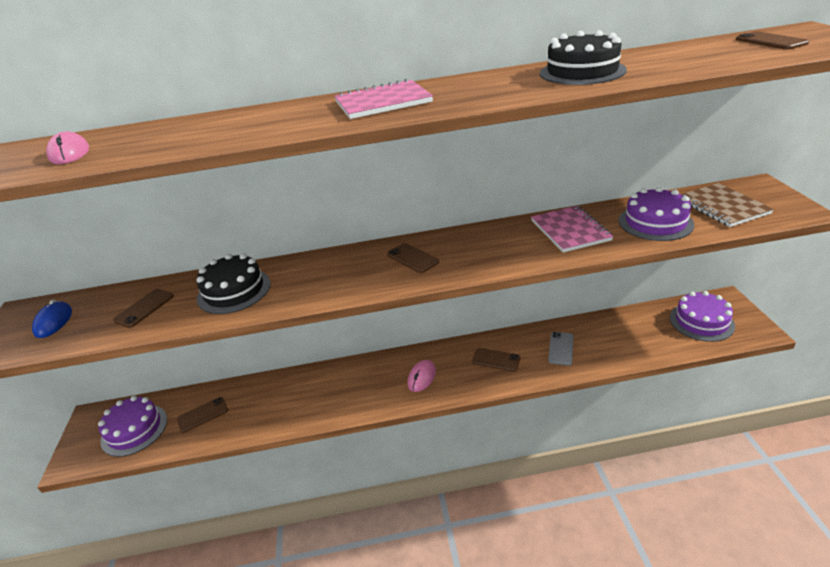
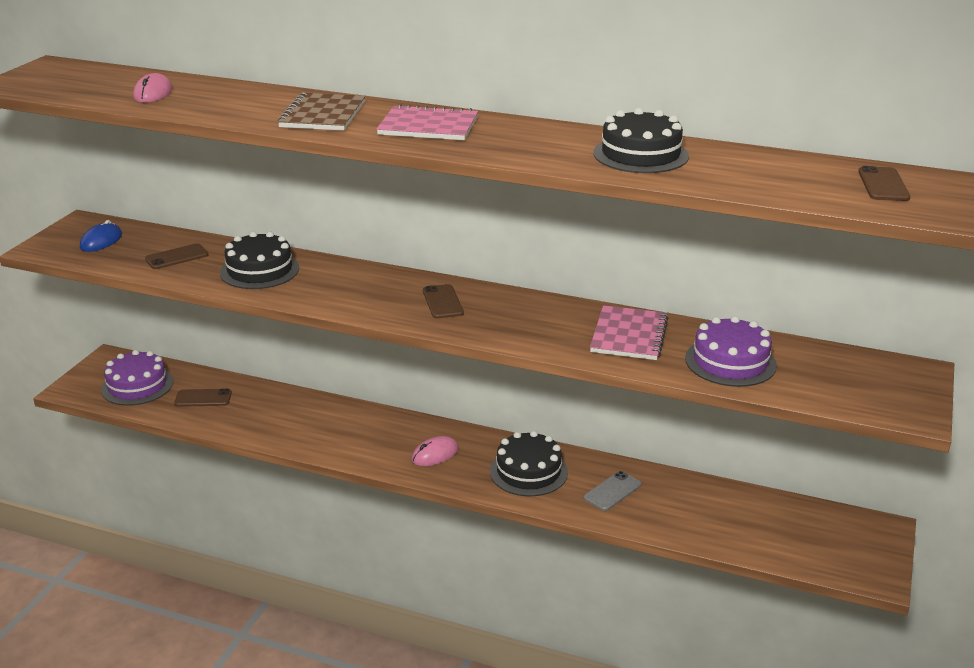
camera: 25 degrees right, 5 degrees down
brown phone [472,348,520,372] -> black cake [490,431,568,496]
purple cake [670,291,735,342] -> none
brown notebook [681,183,774,227] -> brown notebook moved to [278,92,366,131]

